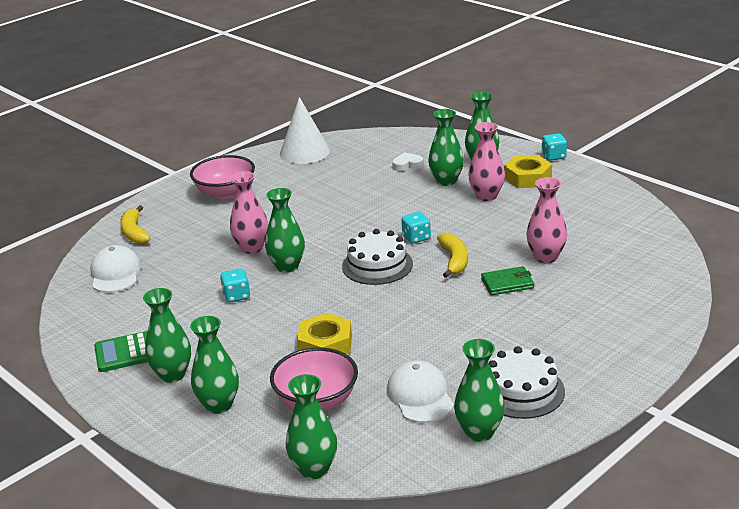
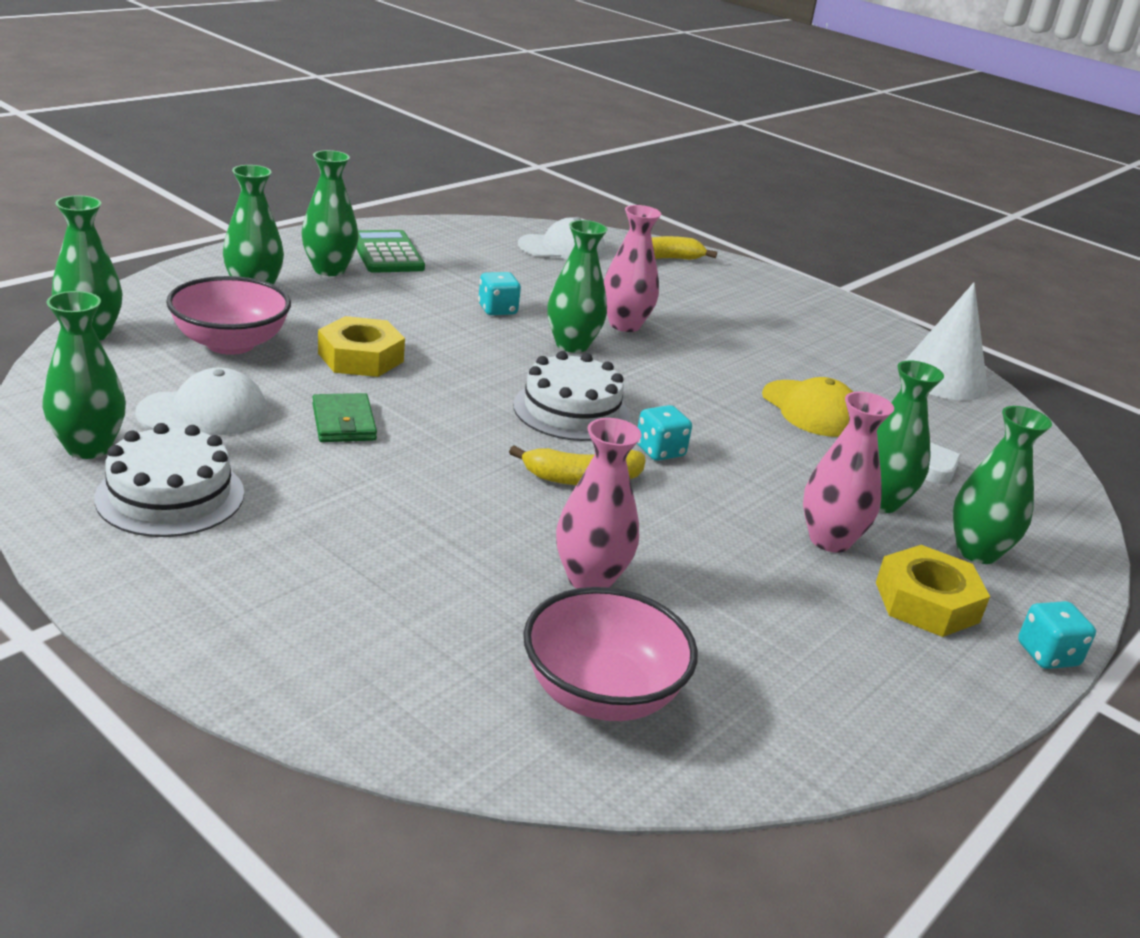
camera: 80 degrees right, 0 degrees up
pink bowl [190,155,255,199] -> pink bowl moved to [523,587,698,721]
green wallet [481,266,534,295] -> green wallet moved to [312,393,377,442]
none -> yellow cap [762,377,853,437]

